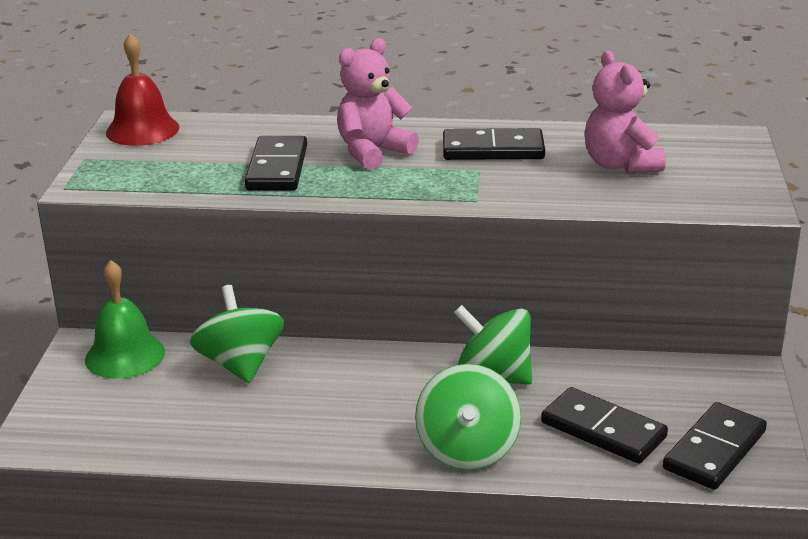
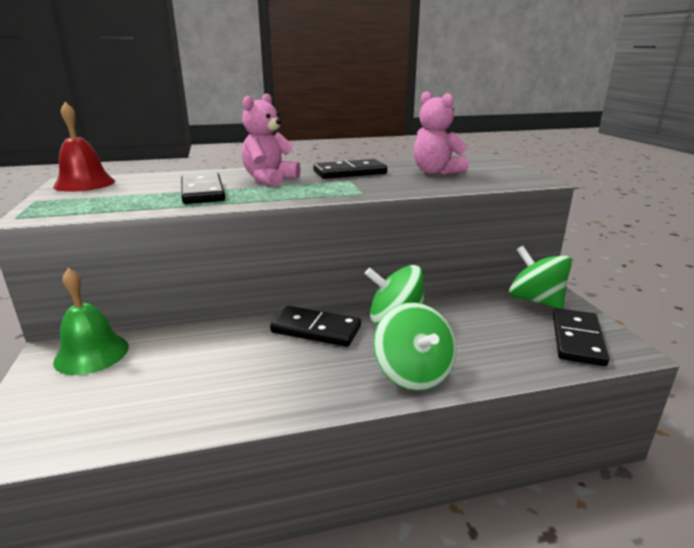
camera: 20 degrees left, 5 degrees down
green spinning top [190,285,284,383] -> green spinning top moved to [509,246,572,309]
black domino [541,387,668,464] -> black domino moved to [270,306,361,347]

